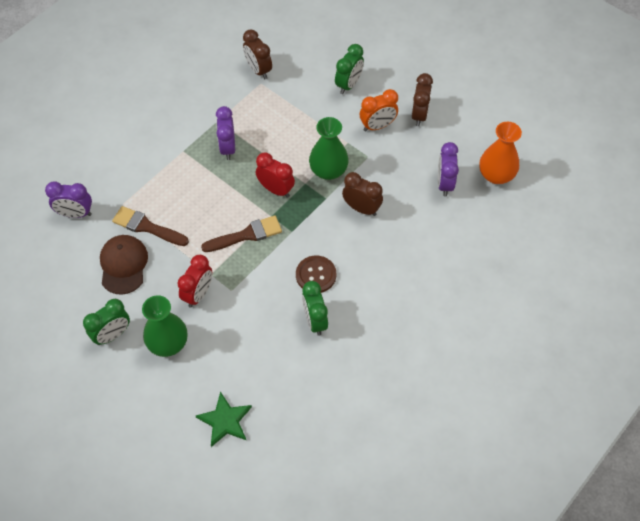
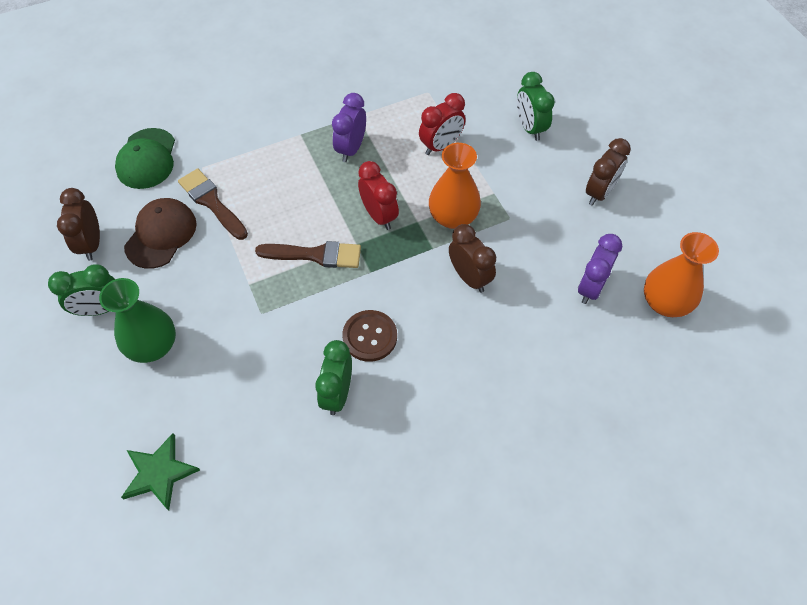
camera: 25 degrees right, 0 degrees up
purple clock [45,182,92,218] -> green cap [115,128,175,189]
red clock [177,255,212,308] -> red clock moved to [419,93,465,155]
brown clock [243,29,272,79] -> brown clock moved to [57,188,100,261]
green vase [309,117,349,180] -> orange vase [429,143,481,229]
green clock [335,44,364,94] -> green clock turned 105 degrees clockwise [517,72,555,141]
orange clock [360,89,398,131] -> none

